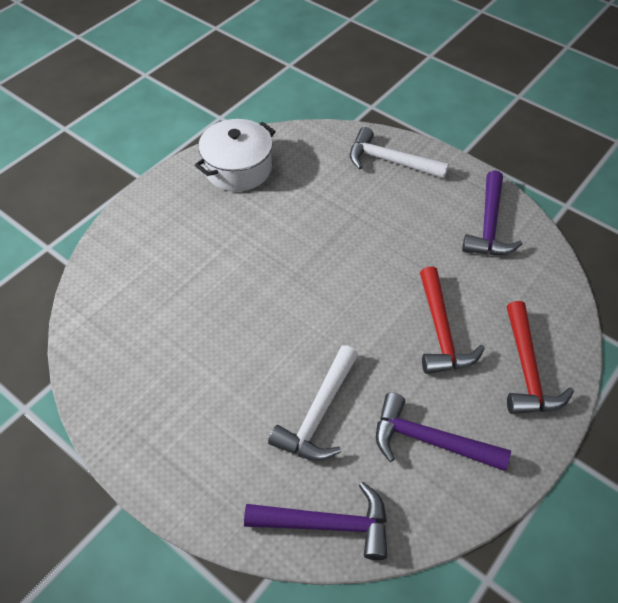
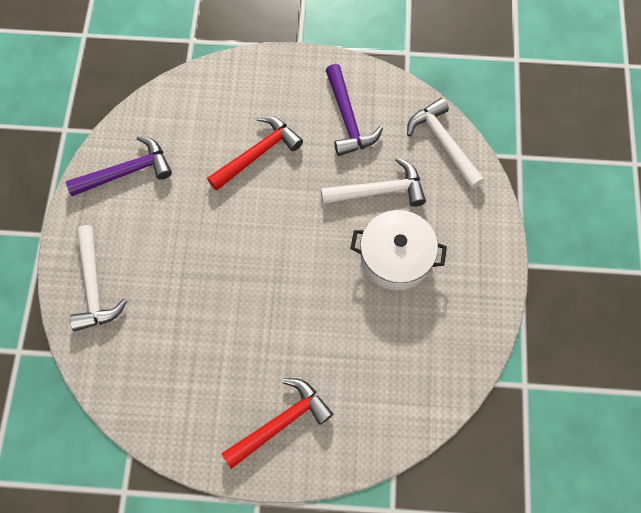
camera: 125 degrees left, 15 degrees up
white pot [195,119,276,192] -> white pot moved to [350,210,447,290]
purple hammer [244,482,387,560] -> white hammer [407,98,484,189]
red hammer [507,301,574,414] -> red hammer moved to [221,378,333,469]

